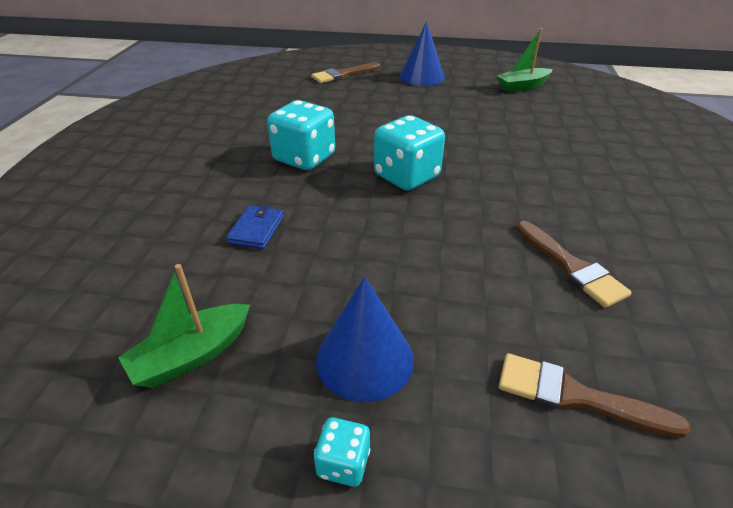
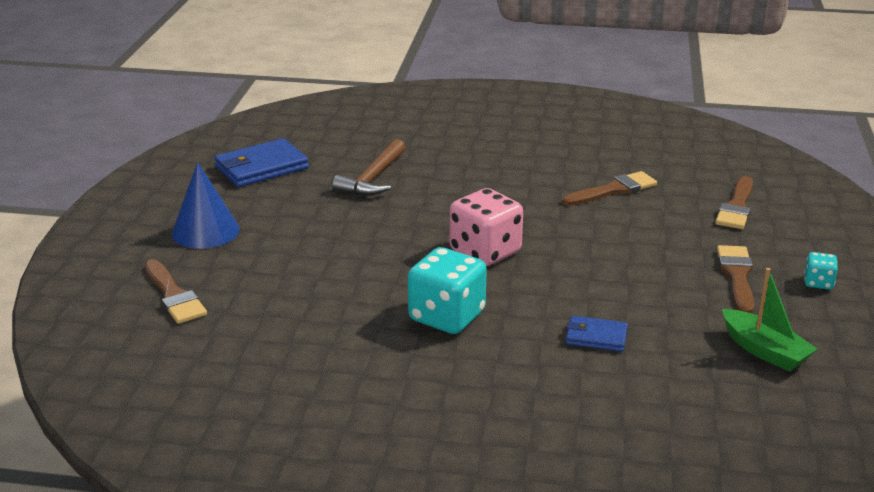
camera: 90 degrees left, 10 degrees down
blue cone [316,277,414,402] -> brown brush [717,245,754,313]
turquoise dice [374,115,445,191] -> pink dice [450,188,523,266]
green boat [497,28,552,93] -> blue wallet [215,138,309,187]
none -> brown hammer [332,139,405,195]

